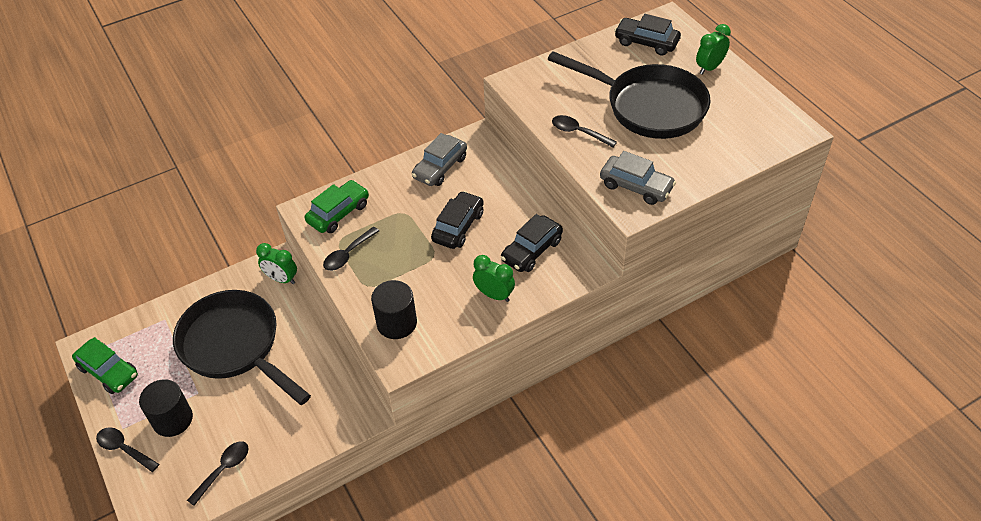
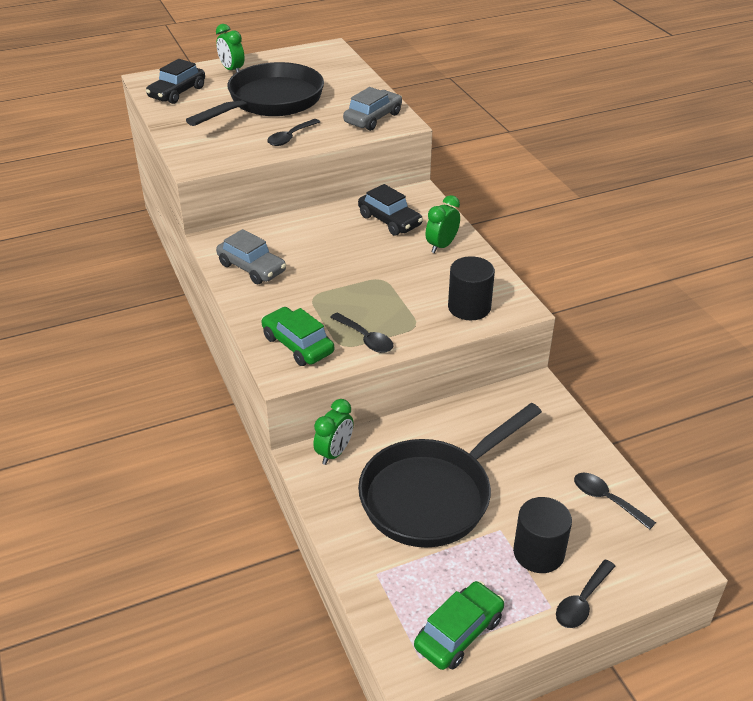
camera: 85 degrees left, 10 degrees down
black car [431,191,484,249] -> none

